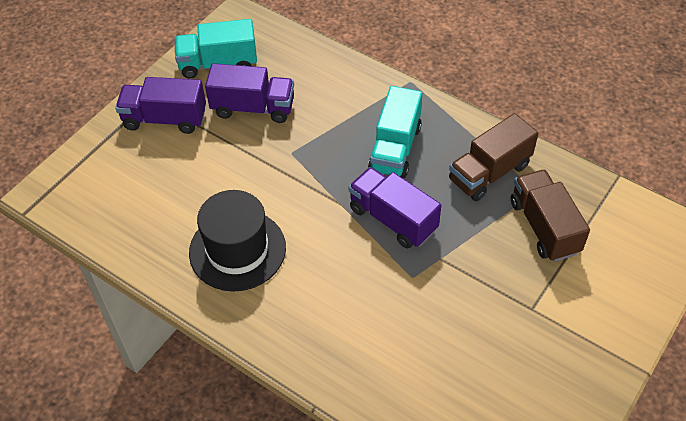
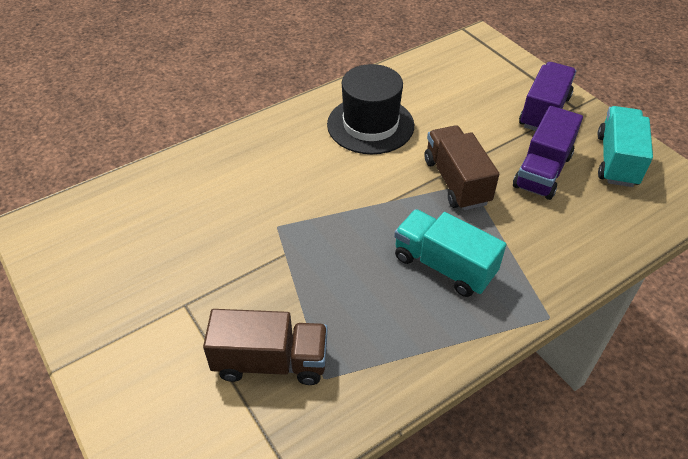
camera: 110 degrees right, 5 degrees down
purple truck [349,167,441,249] -> none
brown truck [449,113,538,201] -> brown truck moved to [425,125,499,210]

